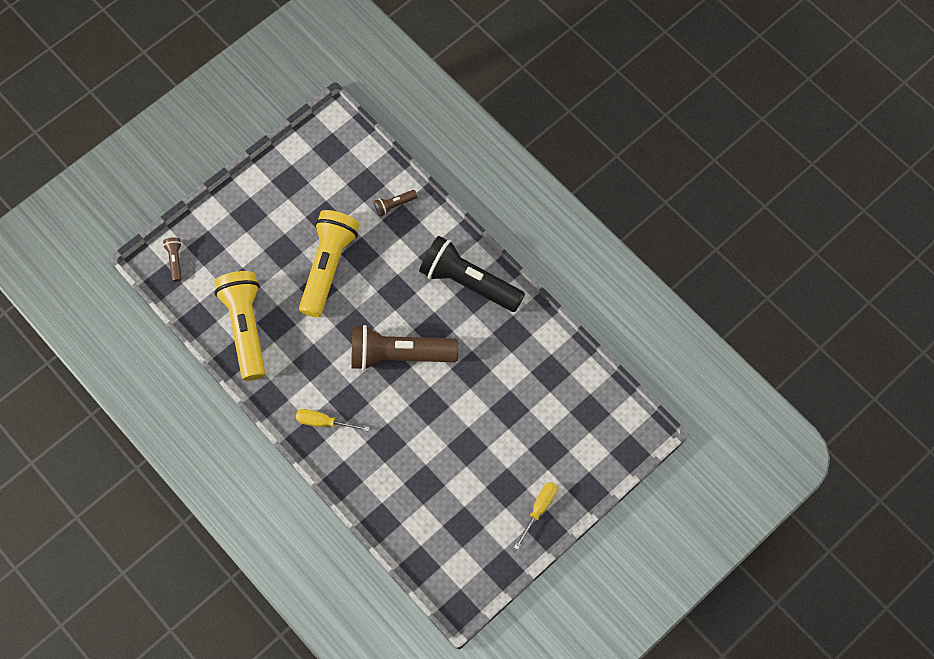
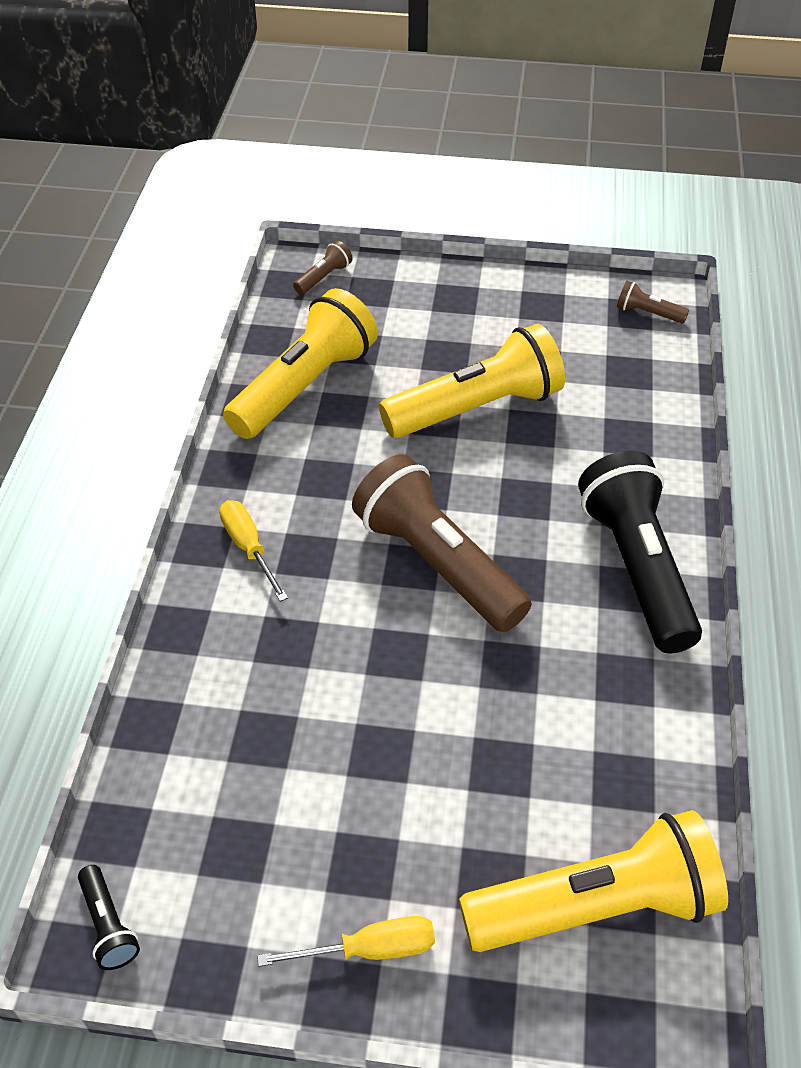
camera: 50 degrees right, 20 degrees down
brown flashlight [374,190,418,216] -> brown flashlight moved to [617,281,689,323]
none -> black flashlight [78,865,140,970]
none -> yellow flashlight [459,810,728,952]

